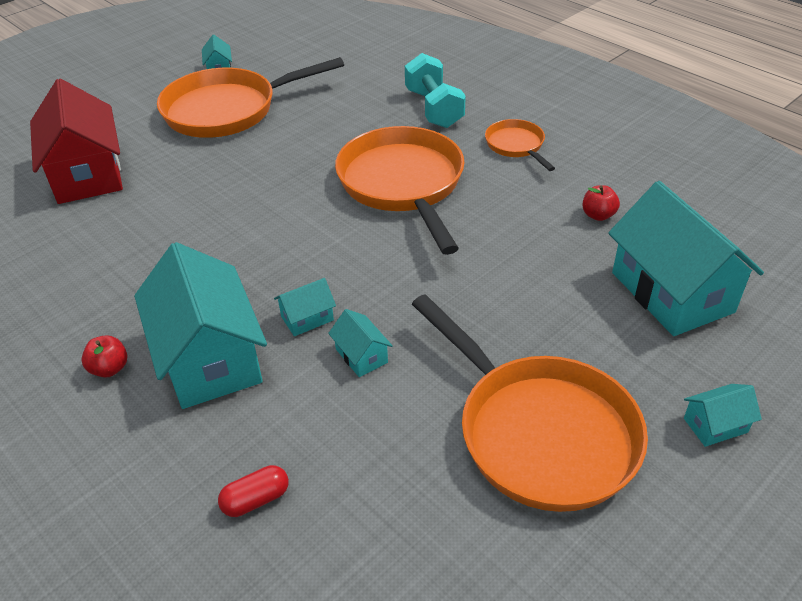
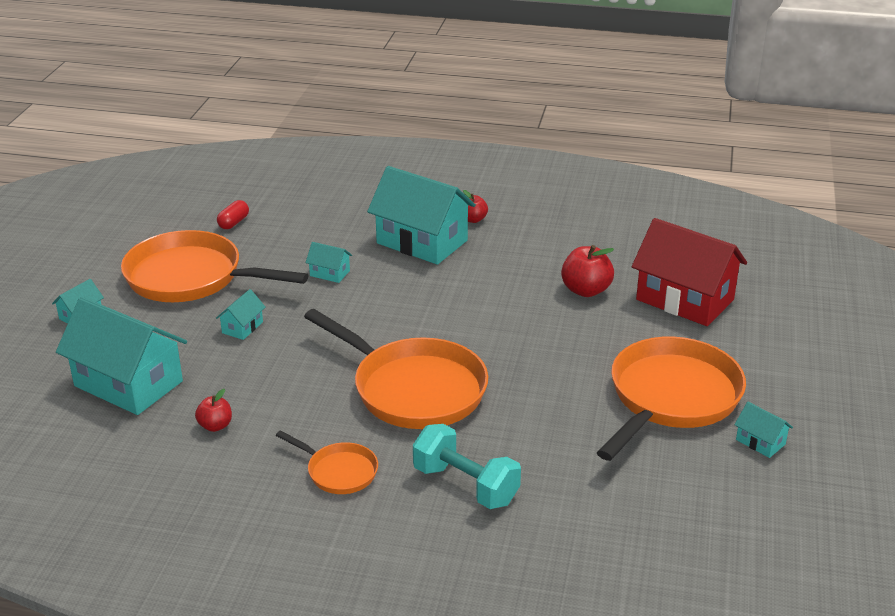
camera: 145 degrees right, 10 degrees down
red capsule [218,465,289,517] -> red capsule moved to [217,200,249,229]
turquoise house [274,278,336,336] -> turquoise house moved to [216,289,266,340]
none -> red apple [561,245,614,297]

